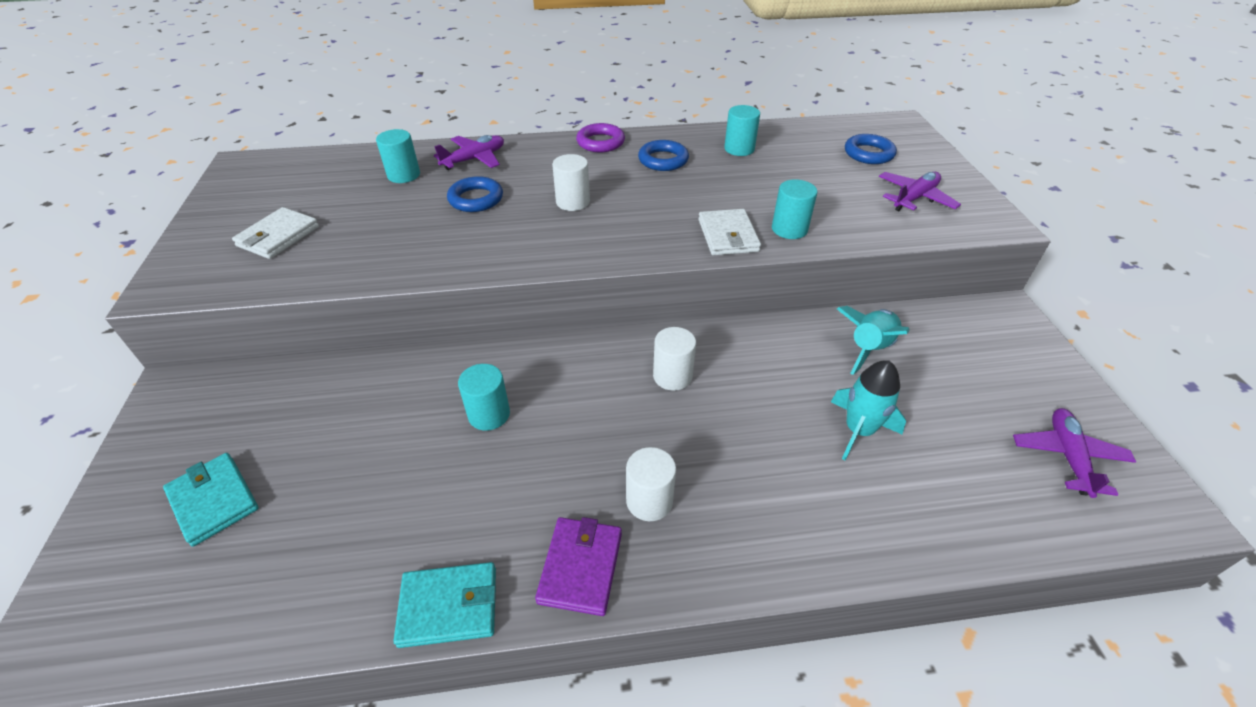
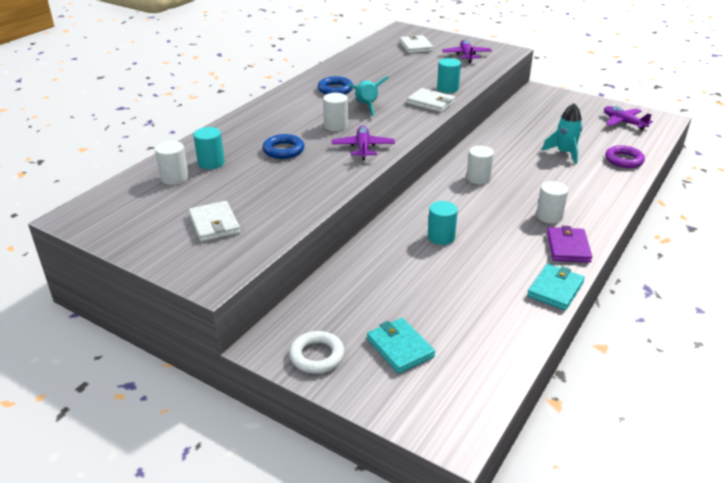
camera: 50 degrees left, 10 degrees down
turquoise wallet [163,453,259,547] -> turquoise wallet turned 60 degrees clockwise [367,318,435,373]
purple plane [434,135,504,170] -> purple plane moved to [332,126,395,160]
purple wallet [535,517,622,616] -> purple wallet turned 45 degrees clockwise [547,226,592,263]
purple ring [576,123,625,152] -> purple ring moved to [605,145,645,168]
turquoise cylinder [724,105,760,156] -> none
turquoise rocket [837,306,910,375] -> turquoise rocket moved to [348,76,389,116]
blue ring [845,134,897,164] -> white wallet [400,35,433,54]
none -> white cylinder [155,141,189,185]
none -> white ring [289,331,345,374]

